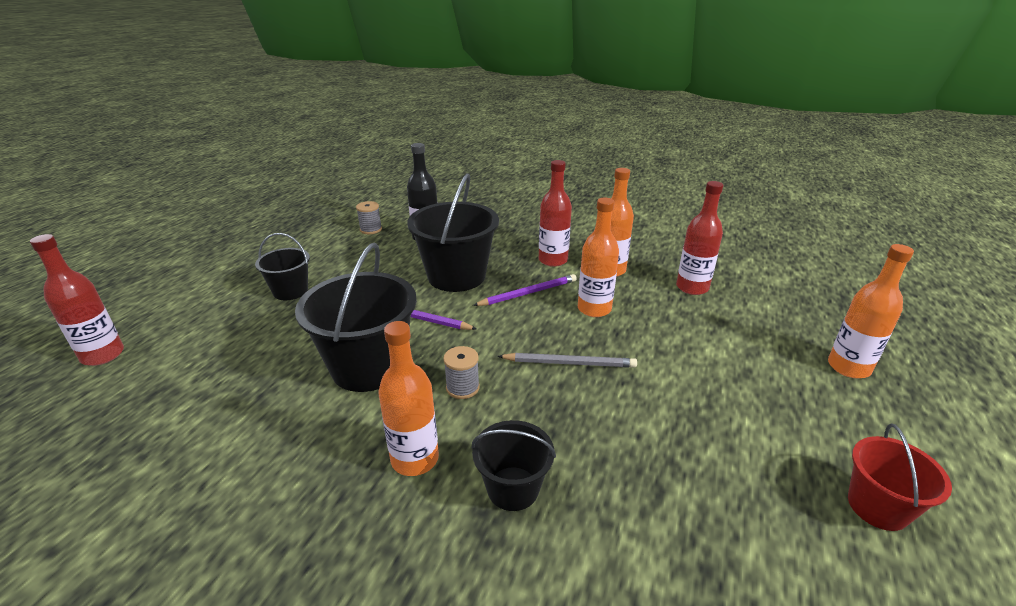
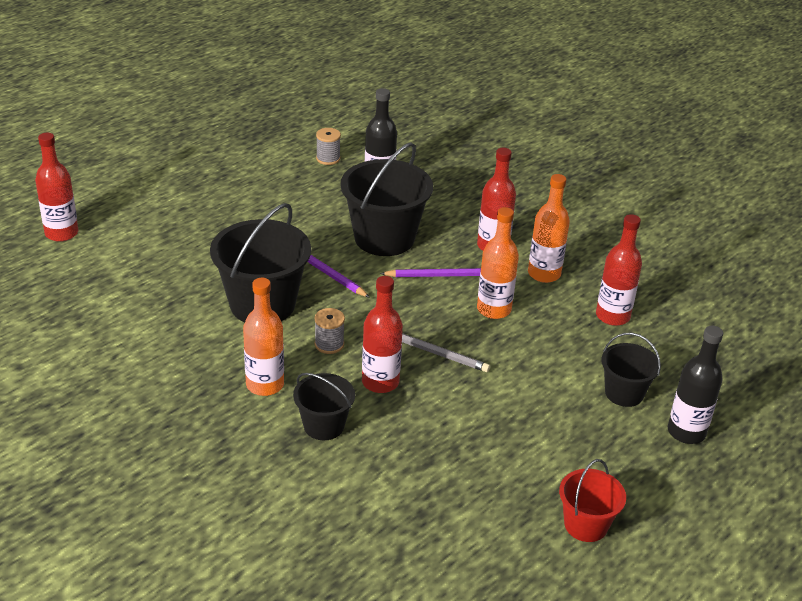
camera: 20 degrees right, 5 degrees up
black bucket [255,233,310,300] -> black bucket moved to [601,333,661,407]
orange bottle [828,244,914,378] -> black bottle [668,326,723,444]
none -> red bottle [362,276,403,393]

